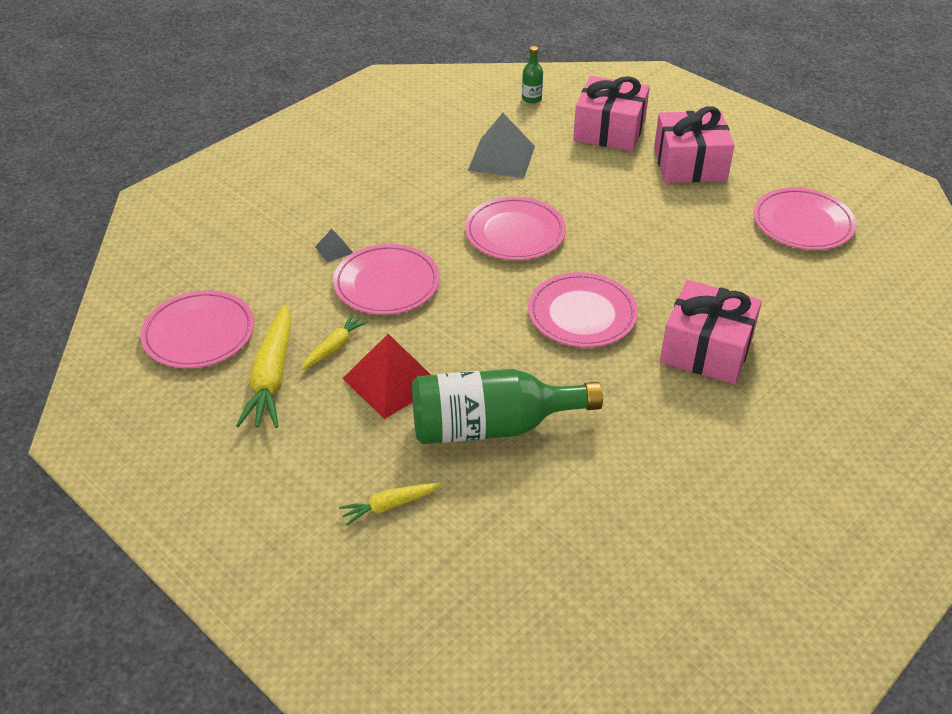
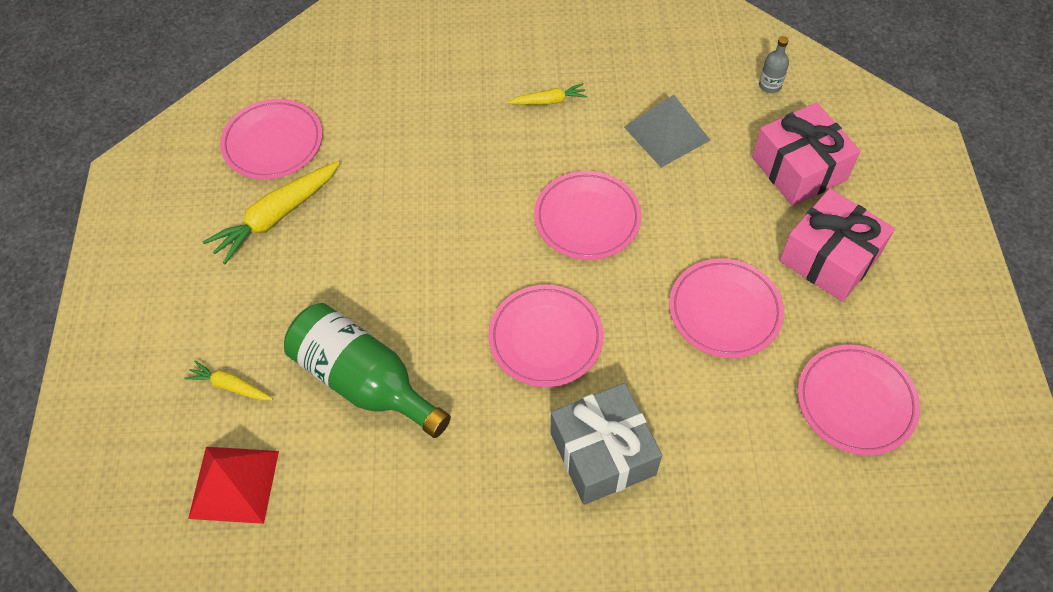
camera: 45 degrees right, 15 degrees up
yellow carrot [301,314,368,370] -> yellow carrot moved to [508,83,587,105]
grey pyramid [315,229,353,263] -> none
pink plate [333,244,440,315] -> pink plate moved to [669,258,784,358]
red pyramid [342,334,431,419] -> red pyramid moved to [188,447,279,524]
green bottle [522,46,543,103] -> grey bottle [759,36,789,93]
pink gift [660,280,762,384] -> grey gift [550,383,662,505]

